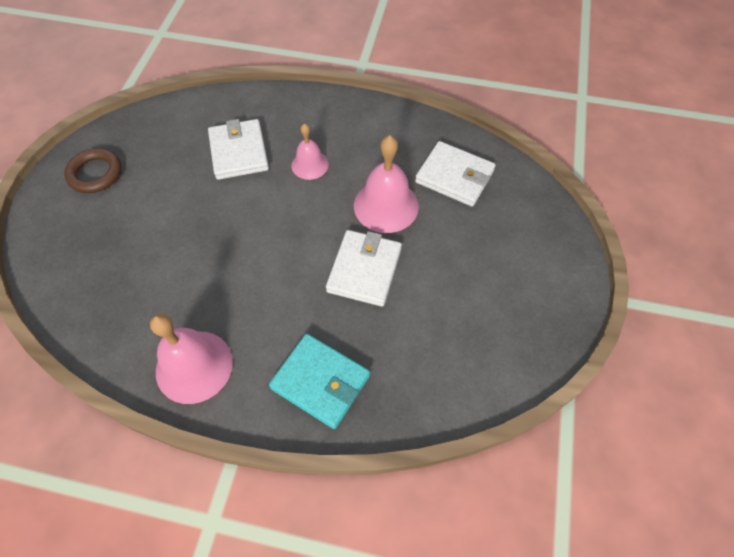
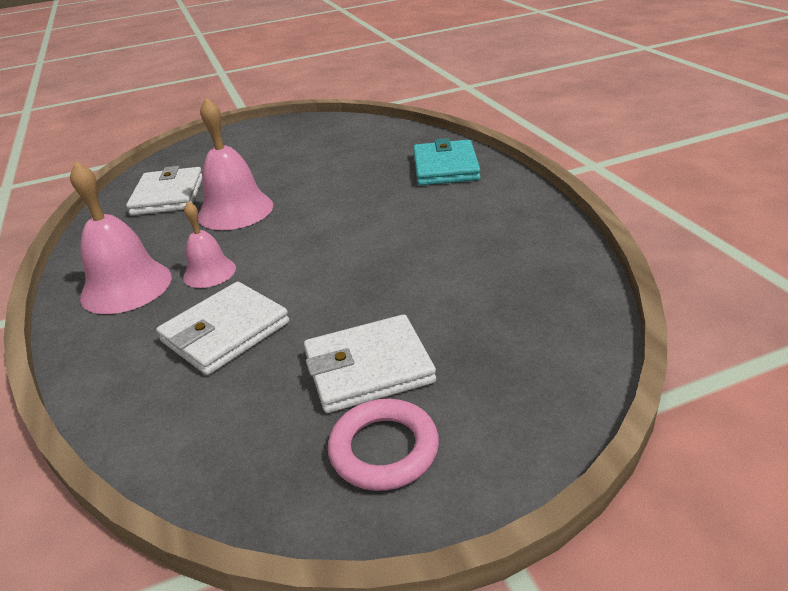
camera: 120 degrees left, 25 degrees down
brown ring [64,148,122,193] -> pink ring [328,399,439,491]
pink bell [150,314,233,404] -> pink bell moved to [70,162,172,314]
white wallet [326,230,402,307] -> white wallet moved to [304,314,436,413]

